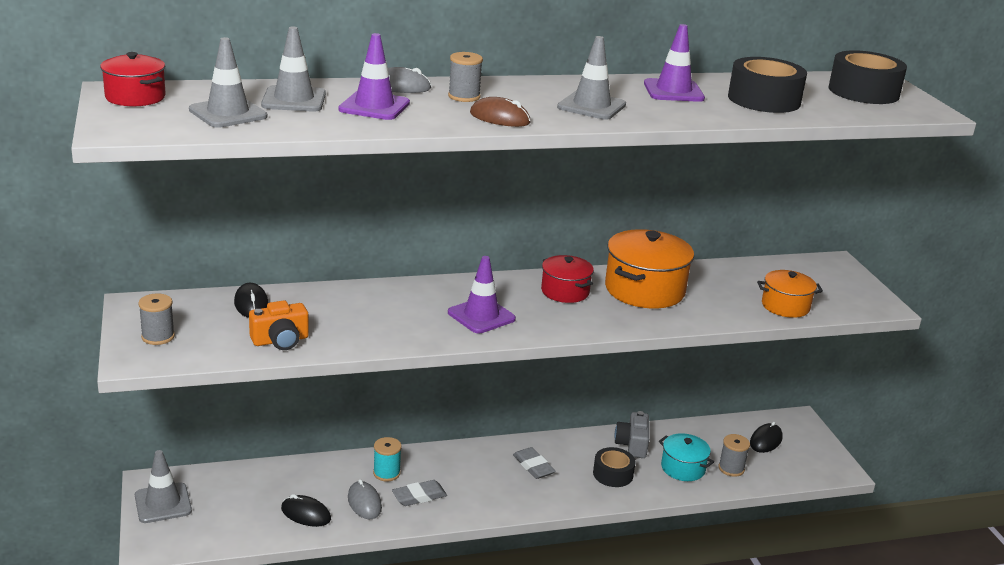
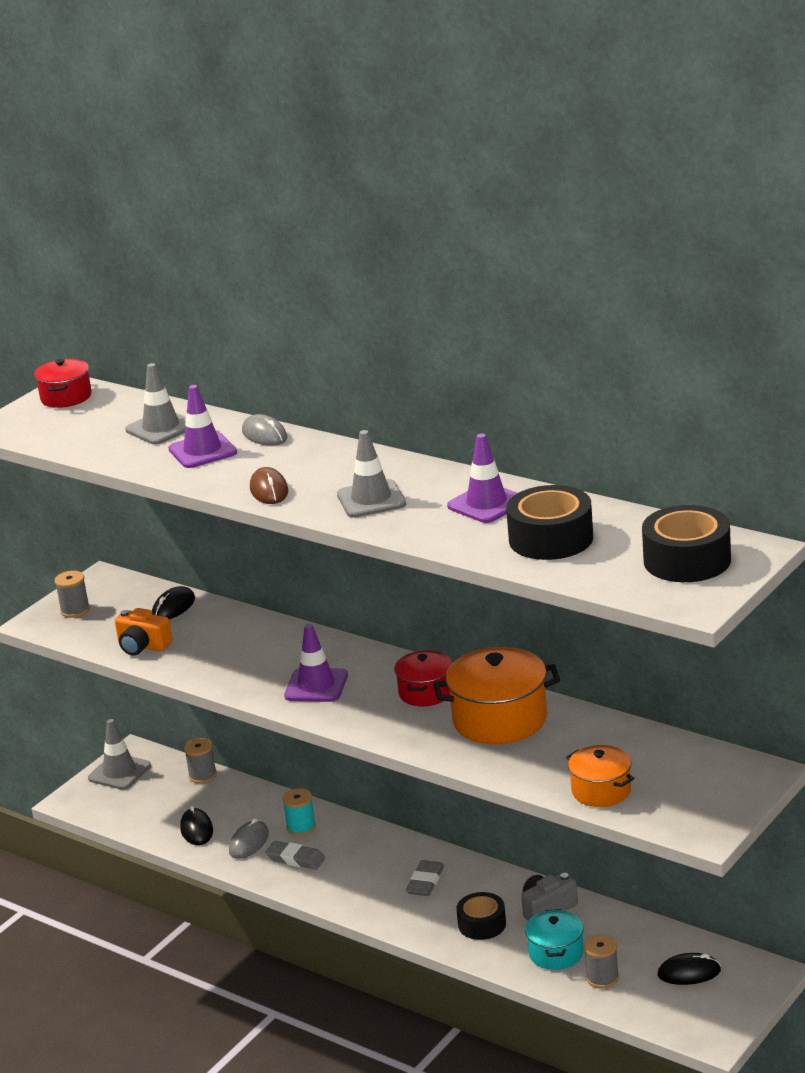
camera: 55 degrees right, 0 degrees up
grey traffic cone [189,37,267,128] -> none
grey spool [448,52,483,102] -> grey spool moved to [184,738,217,784]

